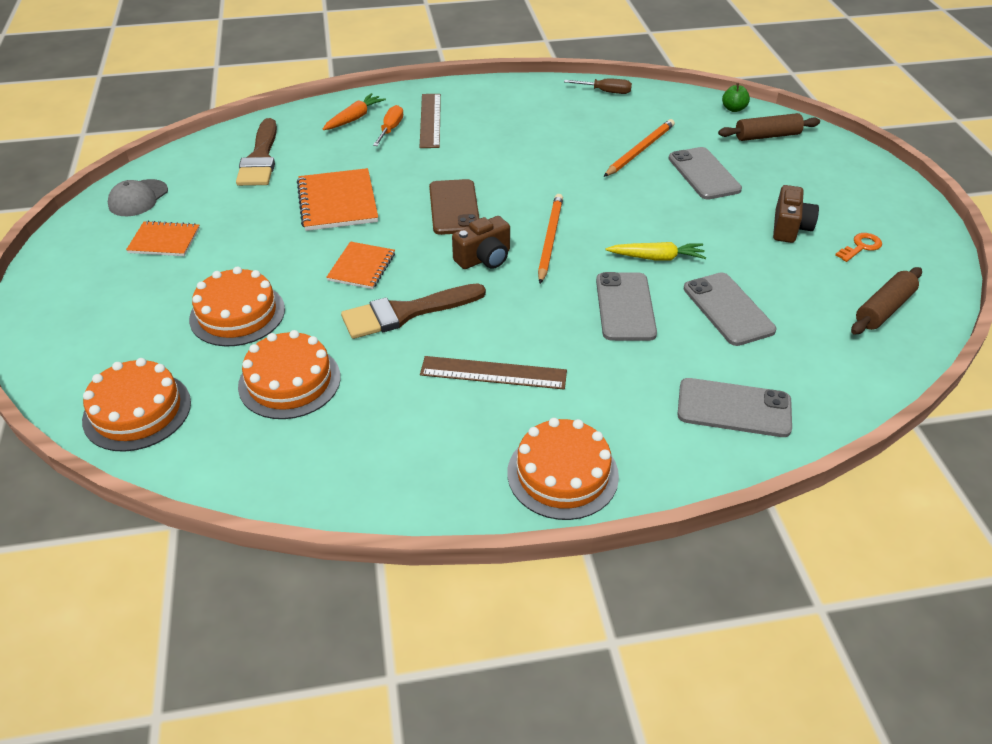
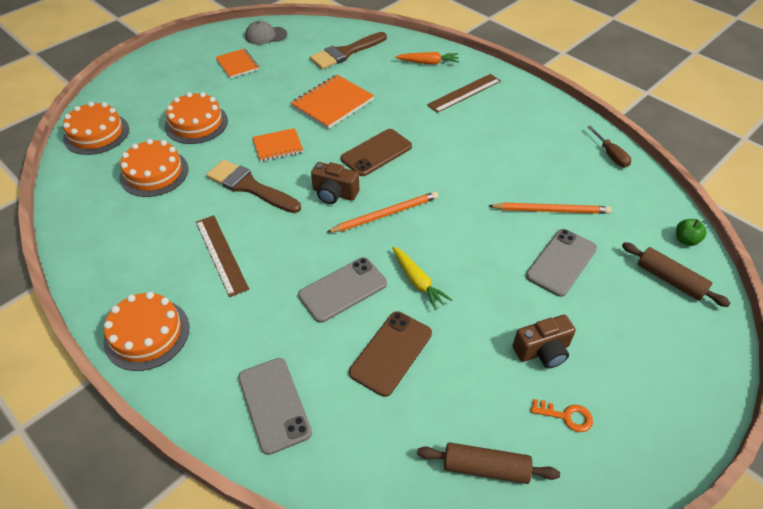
camera: 55 degrees right, 5 degrees up
orange screwdriver [373,105,403,146] -> none
grey phone [684,272,776,346] -> brown phone [349,311,432,397]

